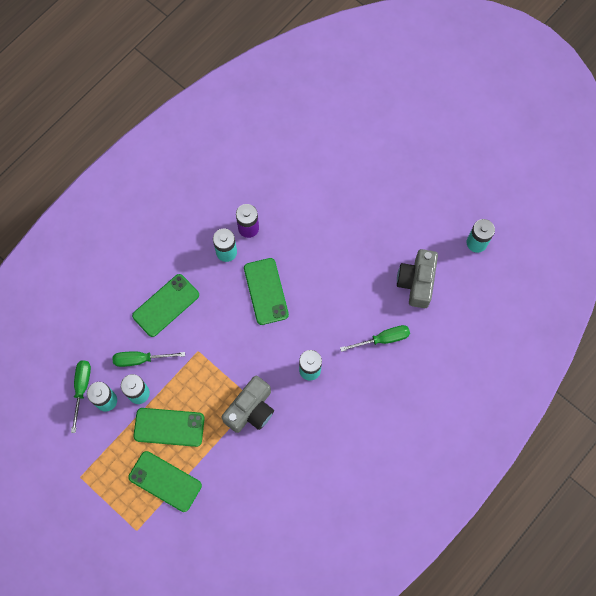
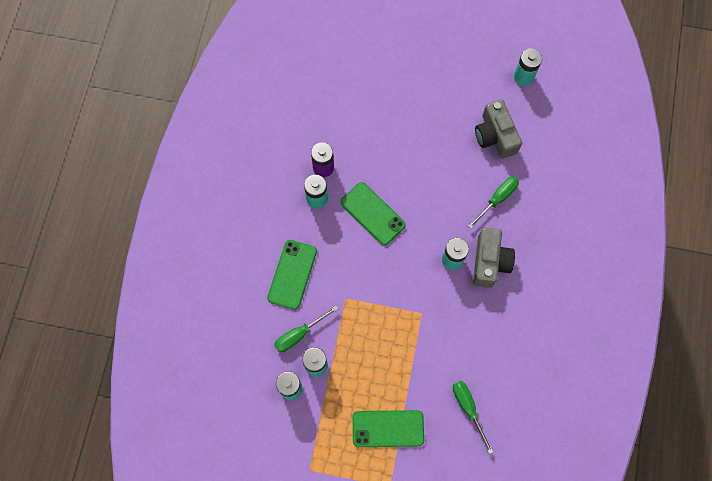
camera: 30 degrees left, 0 degrees up
green screwdriver [71,360,91,433] -> green screwdriver moved to [453,381,493,454]
green phone [133,408,205,447] -> none
grey camera [221,376,274,433] -> grey camera moved to [473,227,515,288]

